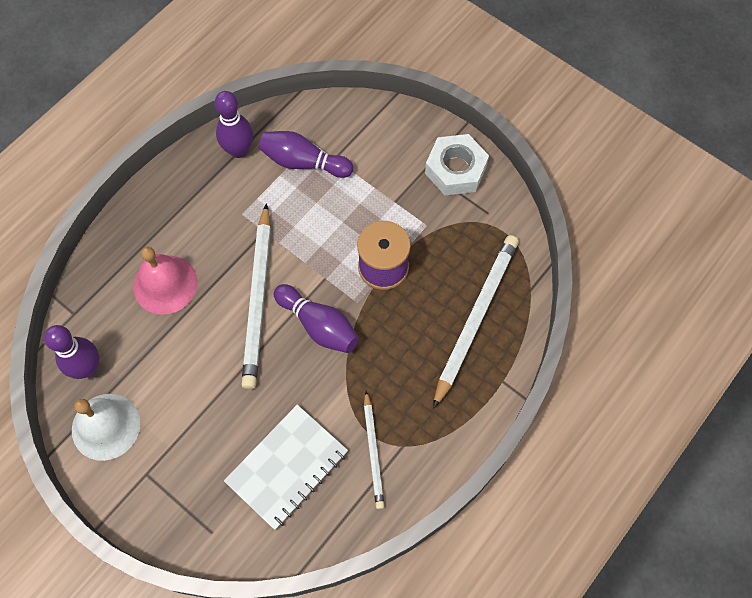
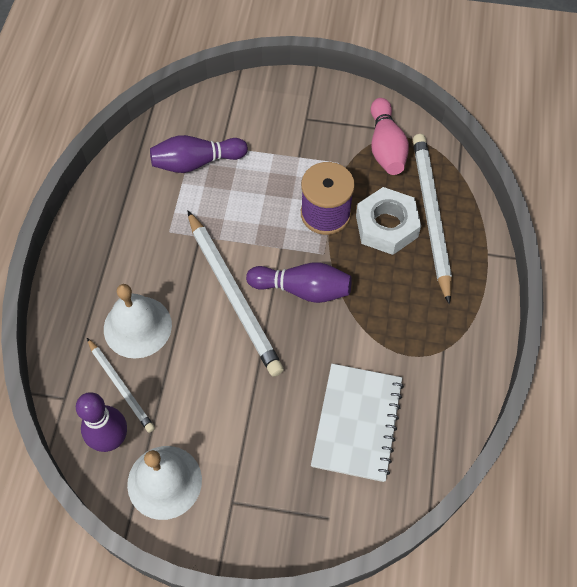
camera: 30 degrees left, 5 degrees down
pink bell [133,247,198,315] -> white bell [104,284,172,359]
purple bowling pin [215,91,253,158] -> none
white pencil [364,391,385,509] -> white pencil moved to [87,338,155,433]
white nut [425,134,489,195] -> white nut moved to [356,187,421,255]
none -> pink bowling pin [371,98,409,175]

